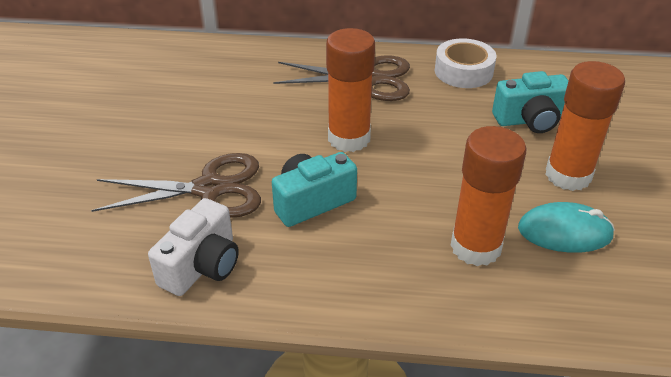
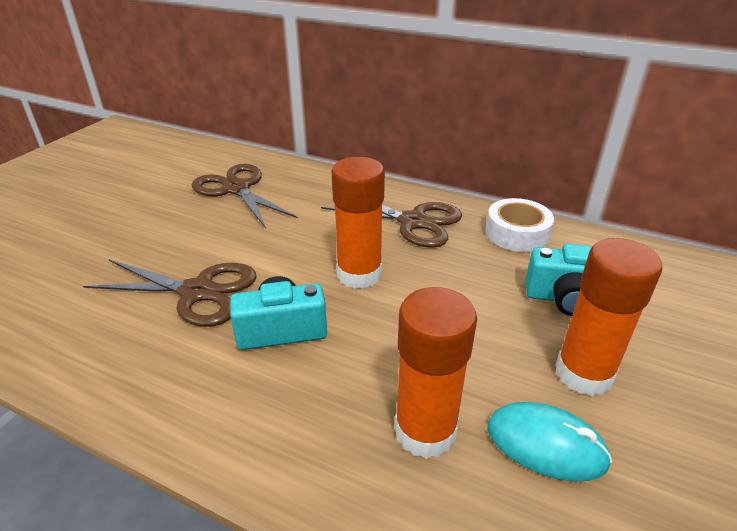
camera: 20 degrees right, 5 degrees down
white camera [148,198,239,296] -> none
none -> brown scissors [192,164,297,229]

